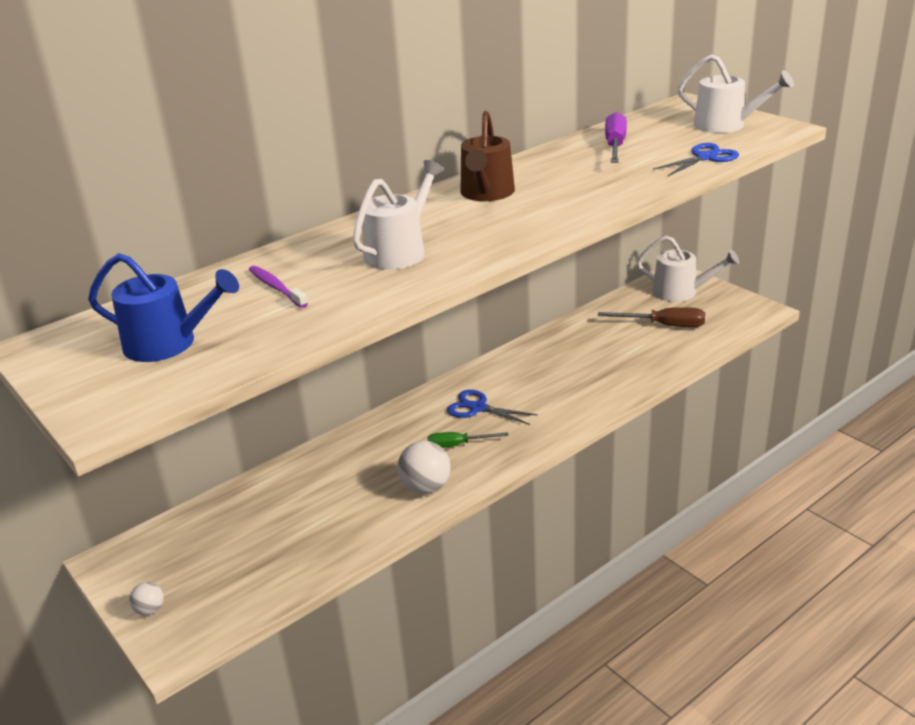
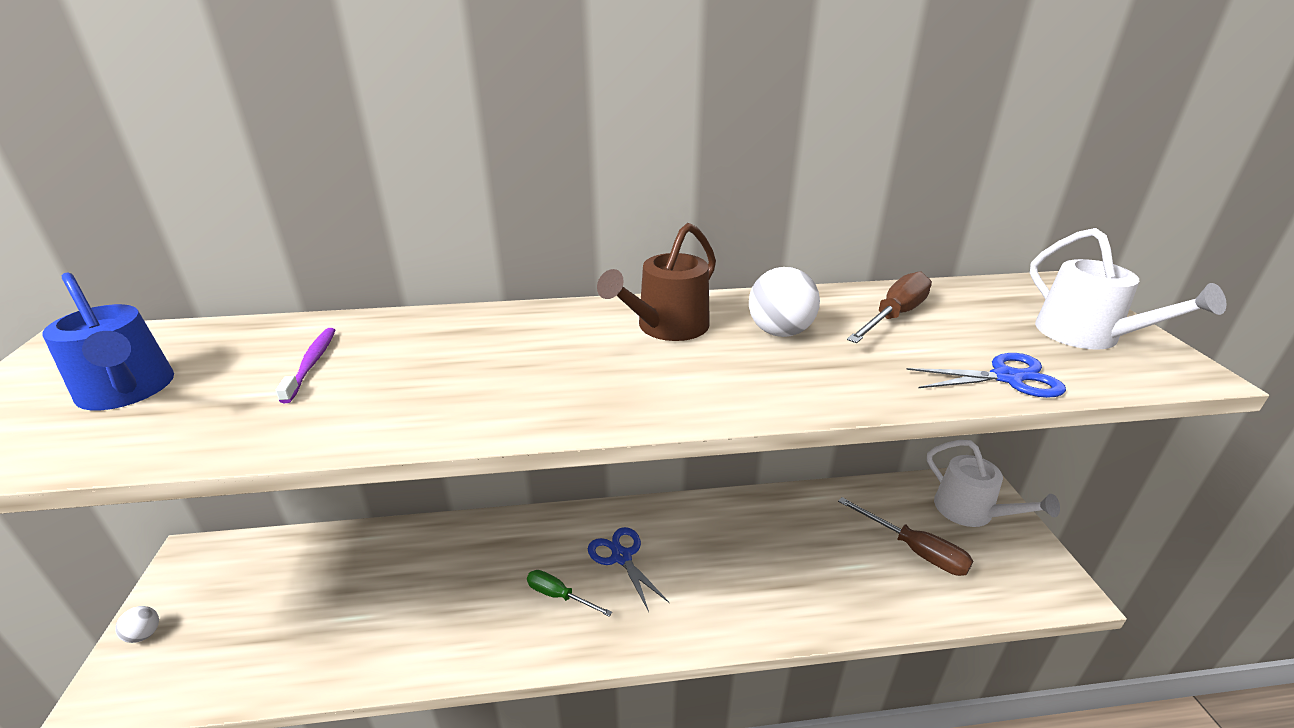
camera: 30 degrees right, 0 degrees up
white watering can [353,160,445,270] -> none
white ball [398,441,451,494] -> white ball moved to [749,267,820,337]
purple screwdriver [605,112,627,163] -> brown screwdriver [847,271,932,343]

